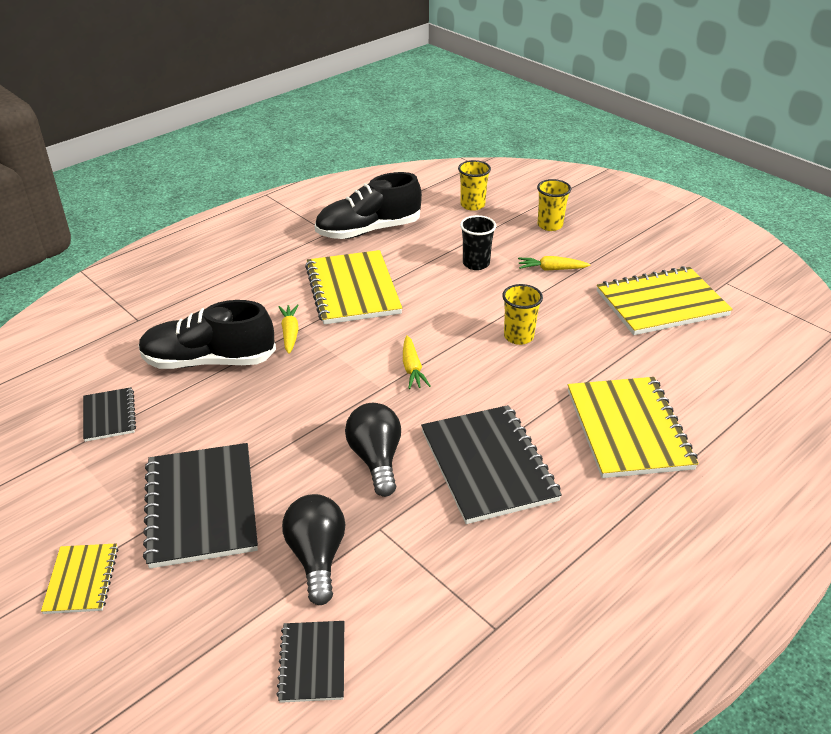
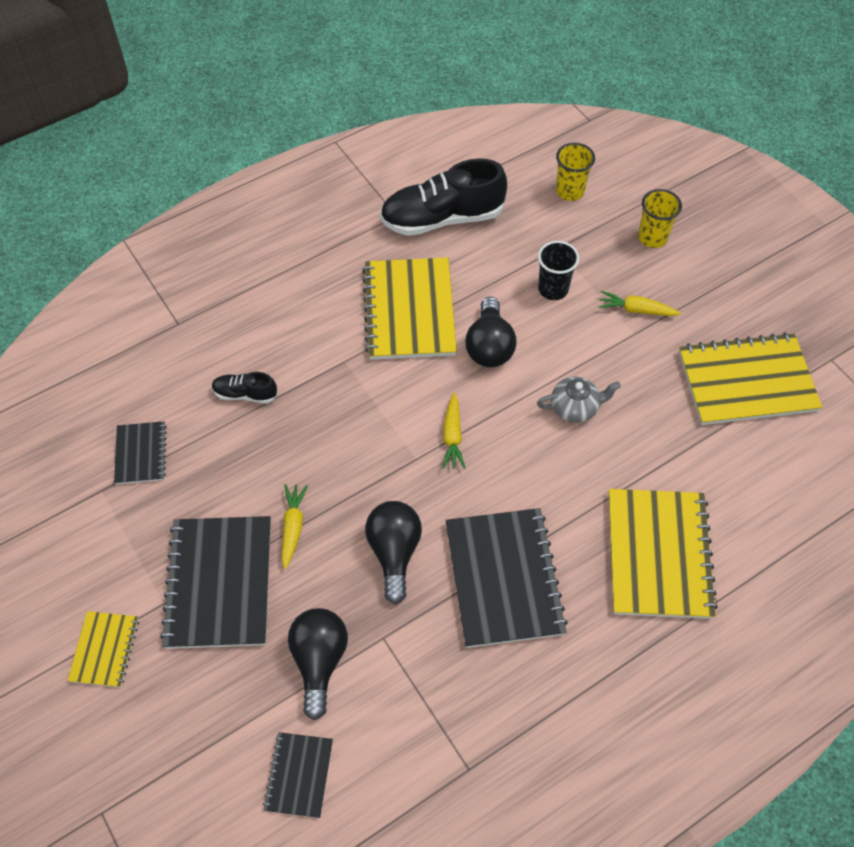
camera: 10 degrees right, 20 degrees up
black shoe [139,300,276,369] -> black shoe [212,372,278,404], size x0.48
yellow carrot [278,304,299,354] -> yellow carrot moved to [282,484,308,569]
yellow cup [502,284,543,345] -> grey teapot [537,377,621,423]
none -> black light bulb [465,297,516,367]

